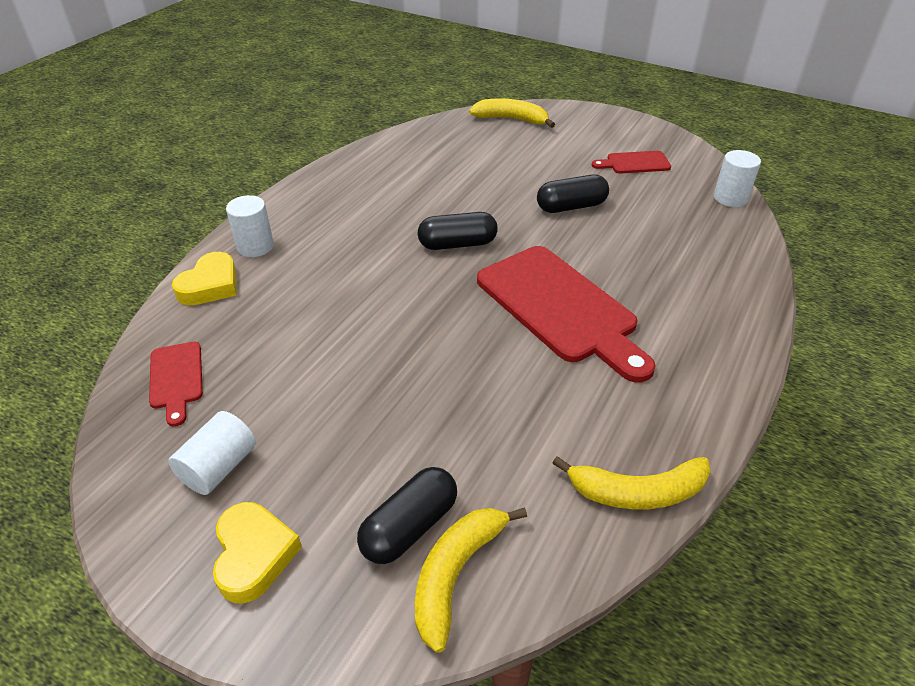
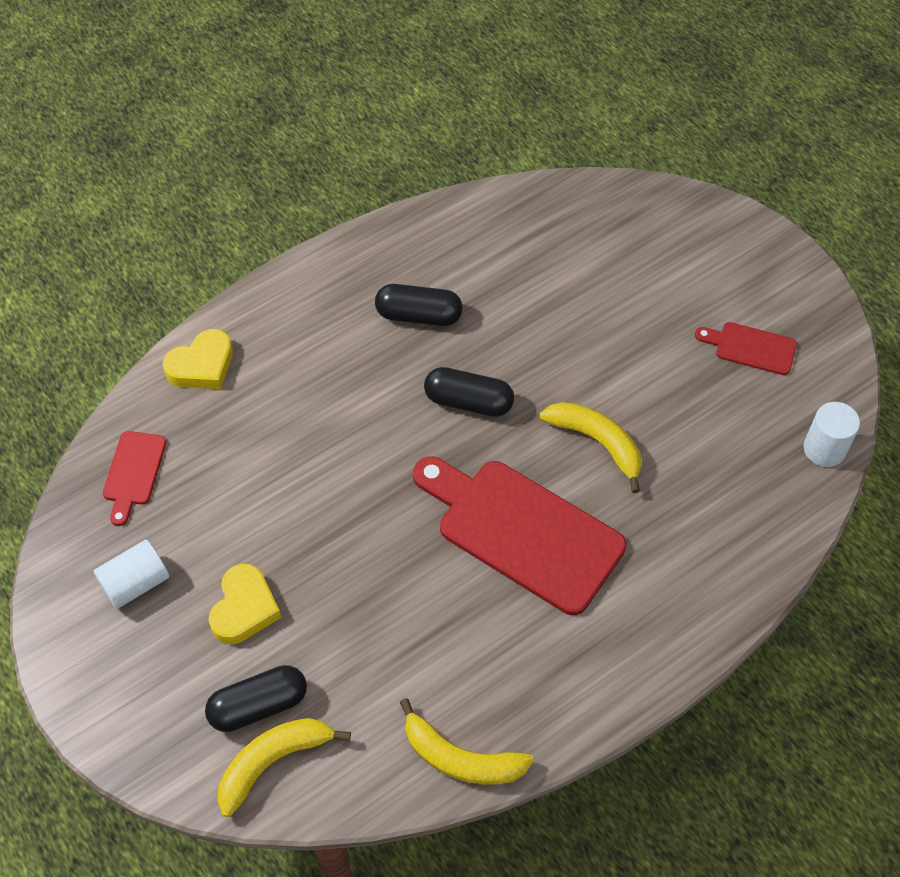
camera: 25 degrees right, 15 degrees up
yellow heart [213,502,302,603] -> yellow heart moved to [208,564,281,644]
white cylinder [226,195,274,257] -> none
yellow banana [469,98,555,128] -> yellow banana moved to [540,402,642,493]
red cutting board [477,246,656,382] -> red cutting board turned 135 degrees clockwise [413,457,627,615]
black capsule [537,175,609,213] -> black capsule moved to [375,284,463,326]

